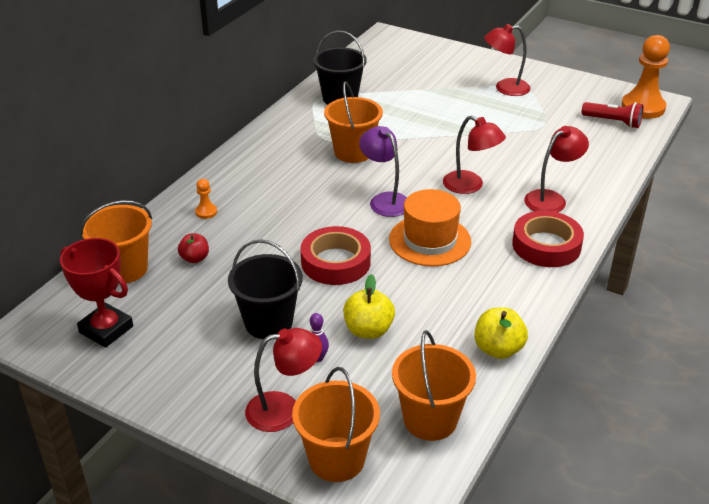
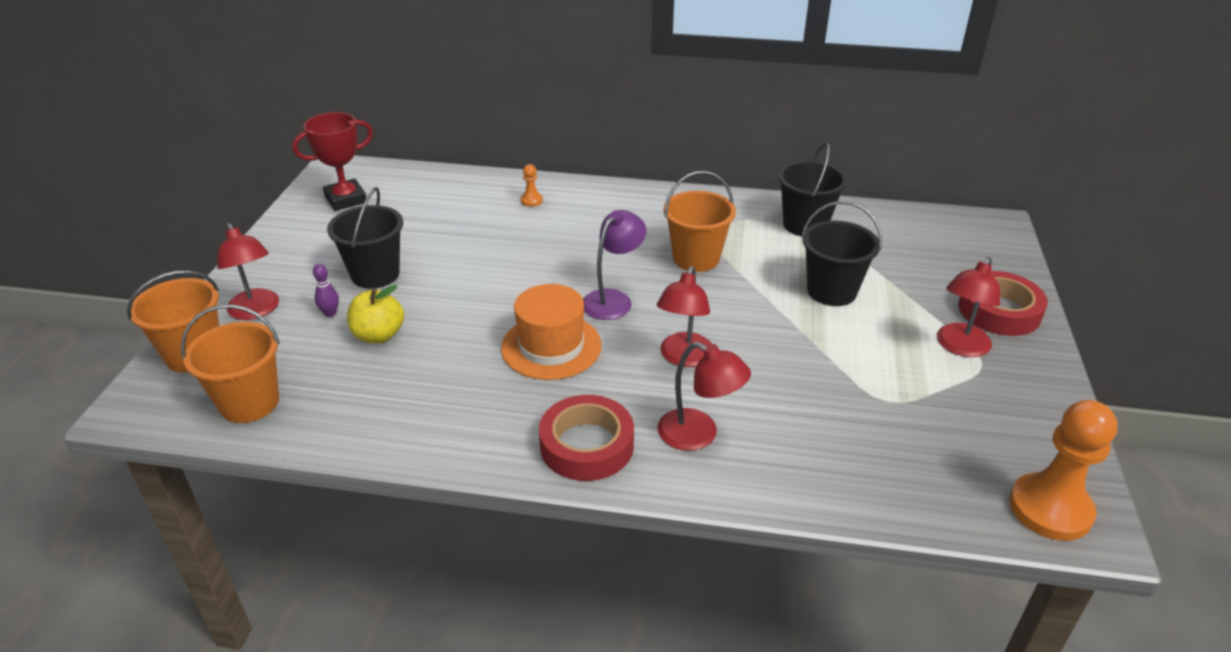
camera: 70 degrees right, 0 degrees up
red trophy [60,238,133,348] -> red trophy turned 45 degrees clockwise [292,112,373,211]
orange bucket [80,200,152,283] -> none
red apple [178,233,209,263] -> none
red tape [301,226,371,285] -> red tape moved to [959,271,1048,336]
yellow apple [474,307,528,359] -> none
red lamp [484,24,531,96] -> red lamp turned 120 degrees counterclockwise [937,257,1000,357]
red flashlight [582,102,643,128] -> none
none -> black bucket [802,201,882,306]

